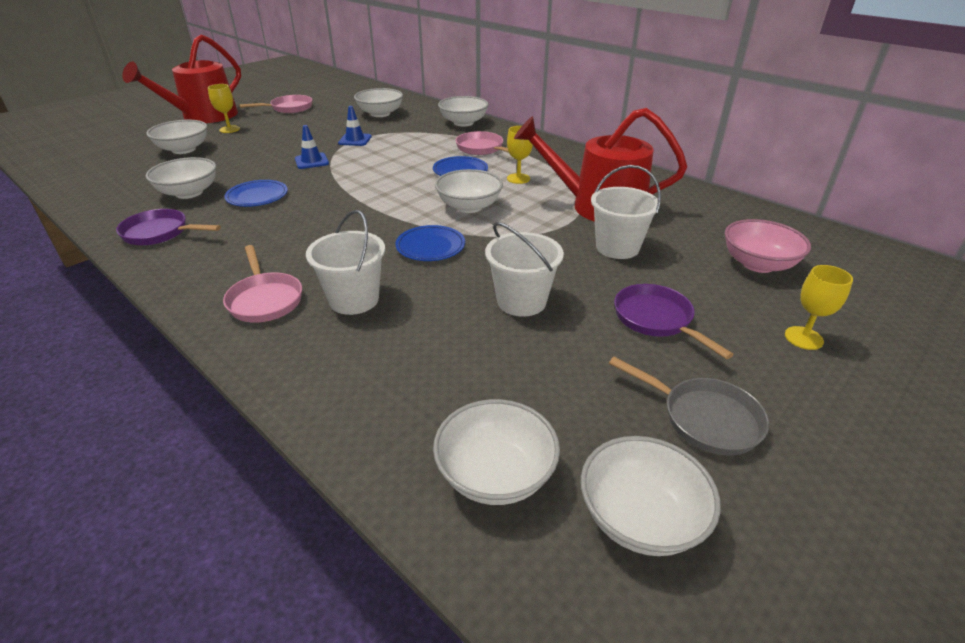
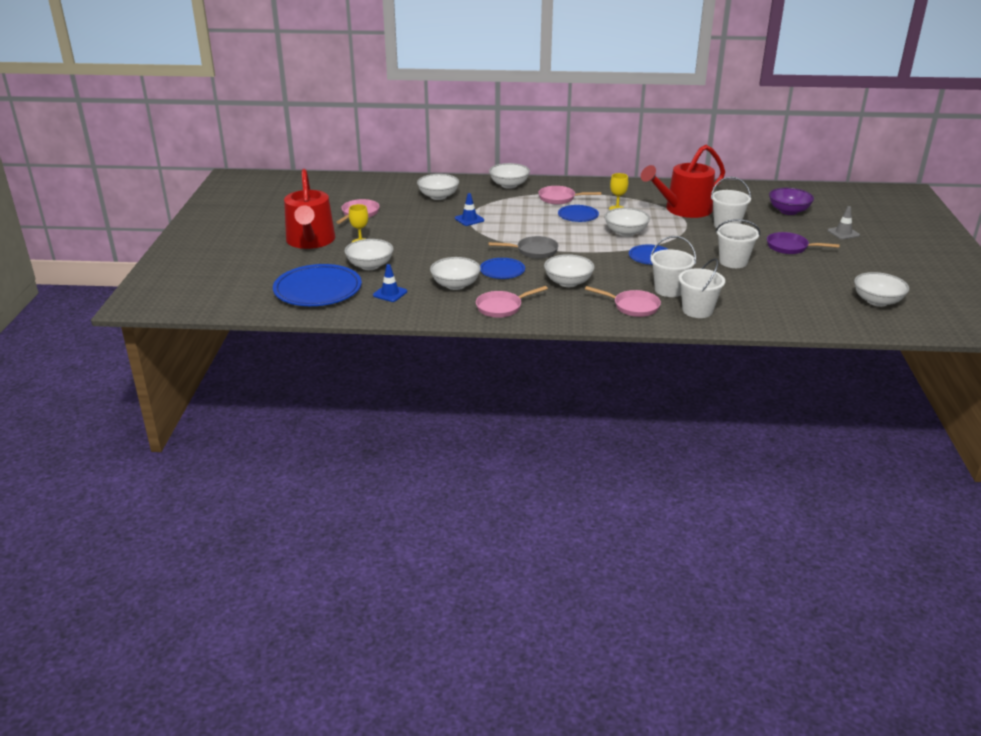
camera: 40 degrees left, 5 degrees down
purple pan [116,209,221,245] -> pink pan [476,286,548,318]
blue traffic cone [295,125,329,169] -> blue traffic cone moved to [373,264,407,302]
white bowl [433,399,560,505] -> white bowl moved to [544,254,595,287]
grey pan [609,357,769,456] -> grey pan moved to [488,236,559,259]
pink bowl [725,219,811,273] -> purple bowl [769,188,814,215]
yellow goblet [785,265,853,350] -> grey traffic cone [828,206,860,240]
none -> blue plate [273,264,362,306]
none -> white bucket [678,258,725,318]

